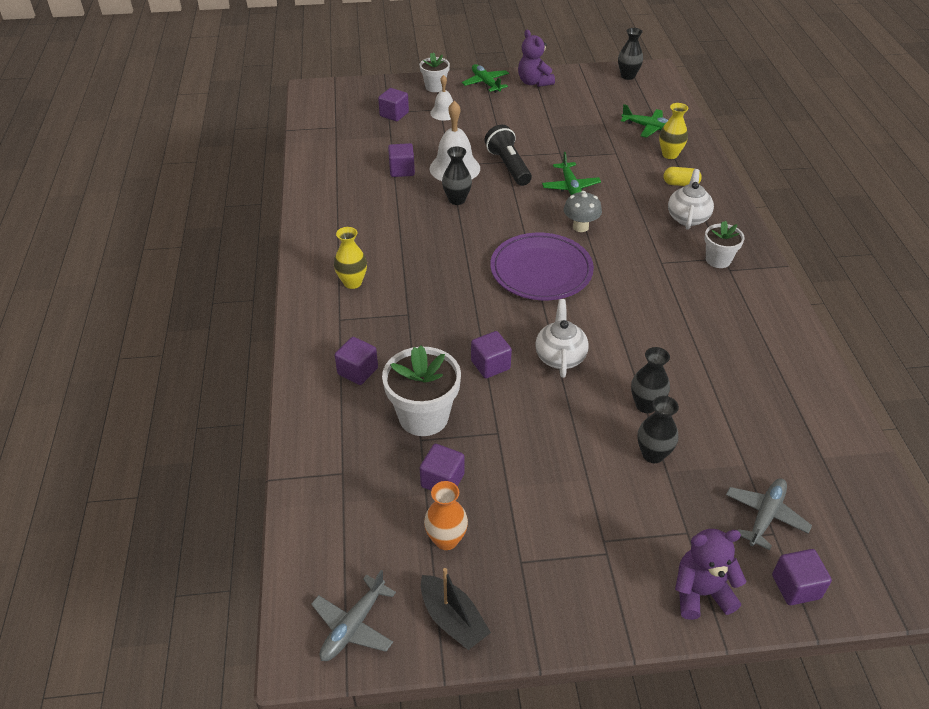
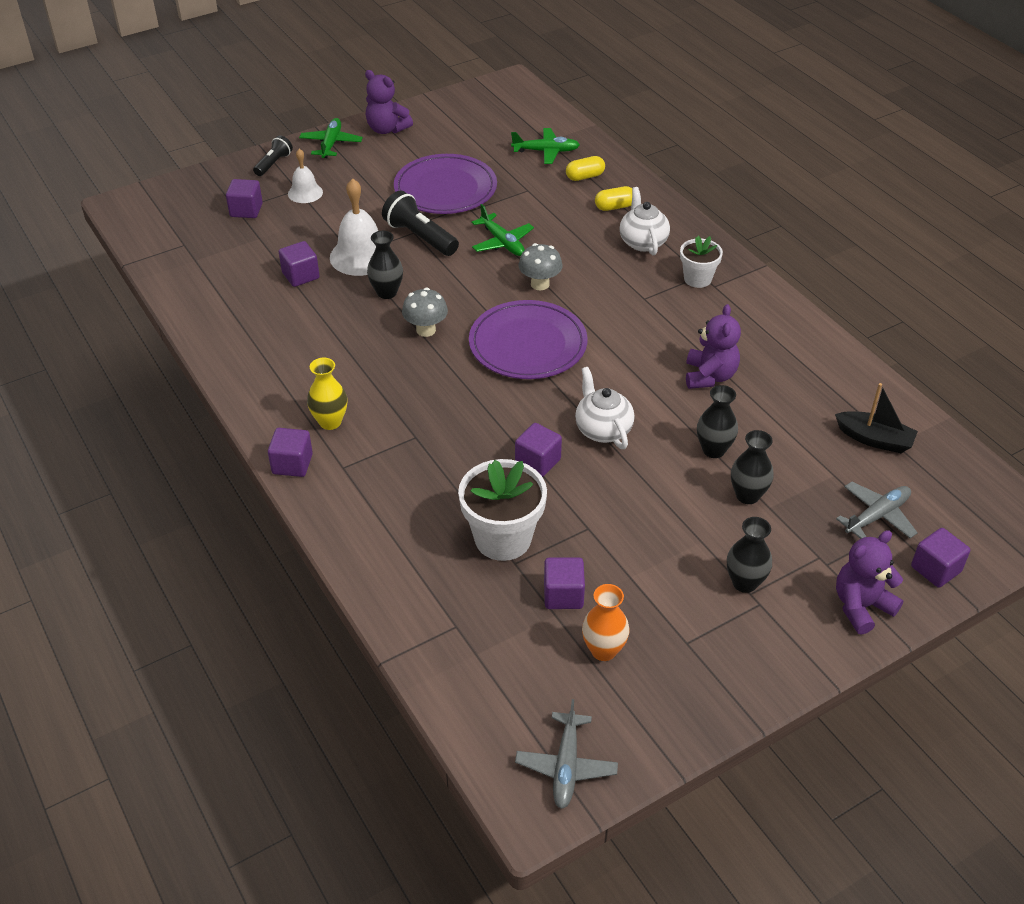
camera: 25 degrees left, 0 degrees up
purple cube [335,337,378,385] -> purple cube moved to [268,428,313,477]
white flower pot [420,52,450,92] -> black flashlight [253,135,293,176]
black boat [421,568,491,650] -> black boat moved to [835,383,918,453]
green plane [462,64,509,93] -> green plane turned 60 degrees clockwise [299,118,363,158]
black vase [618,28,643,80] -> black vase moved to [727,517,772,593]
yellow vase [659,103,688,159] -> yellow capsule [566,156,605,181]
grey plane [726,478,812,550] -> grey plane turned 45 degrees clockwise [836,481,918,539]
none -> purple plate [394,154,497,214]
none -> grey mushroom [402,288,448,337]
none -> purple teddy bear [686,304,741,389]

